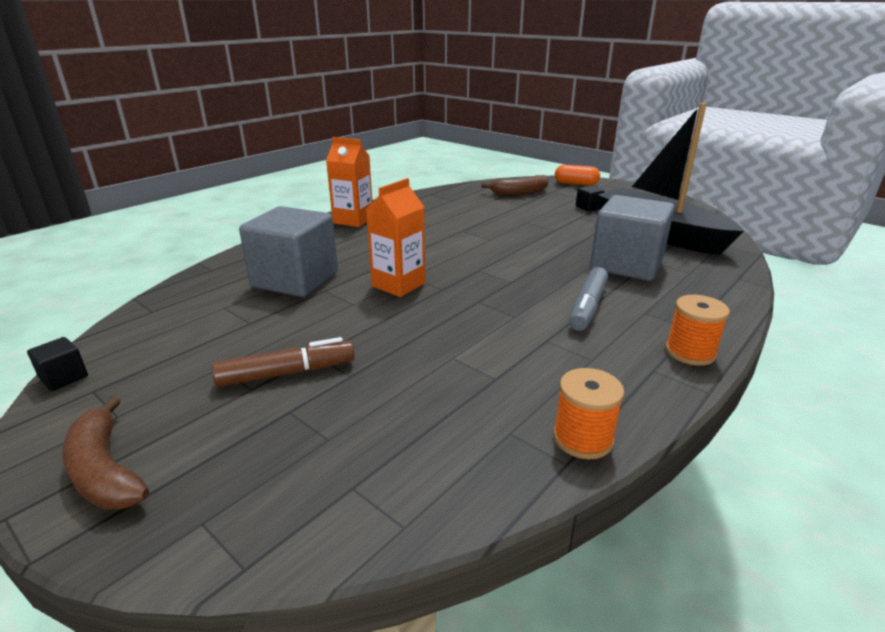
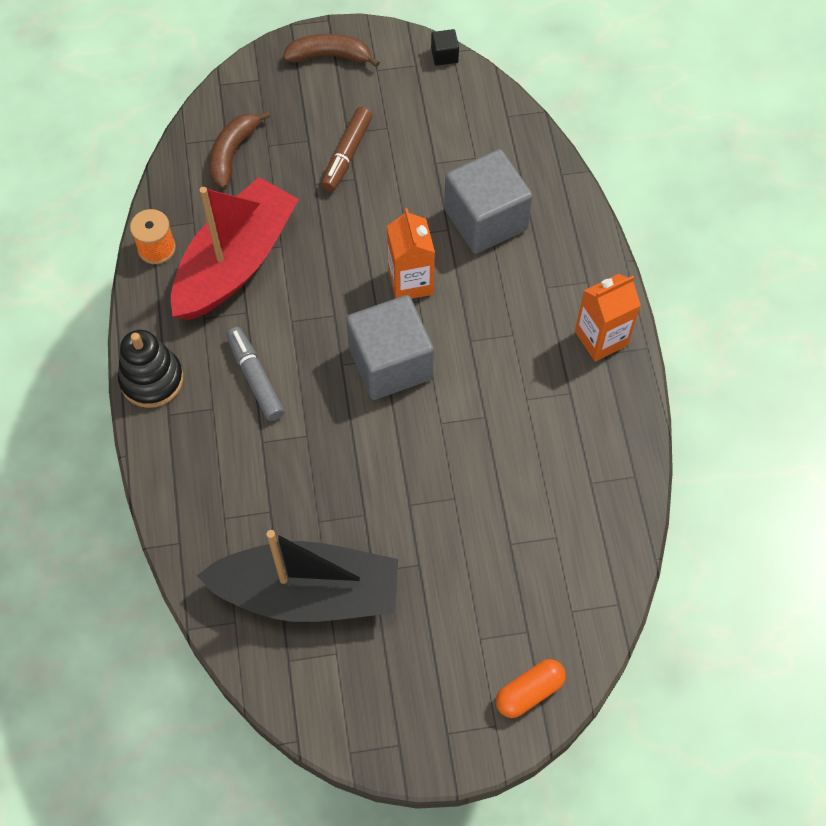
camera: 130 degrees right, 35 degrees up
brown banana [481,175,549,196] -> brown banana moved to [209,111,270,189]
black cube [576,186,605,212] -> none
grey cube [590,195,674,281] -> grey cube moved to [346,295,434,400]
orange spool [665,295,730,366] -> black stacking toy [118,330,183,408]
none -> red boat [171,177,299,320]

